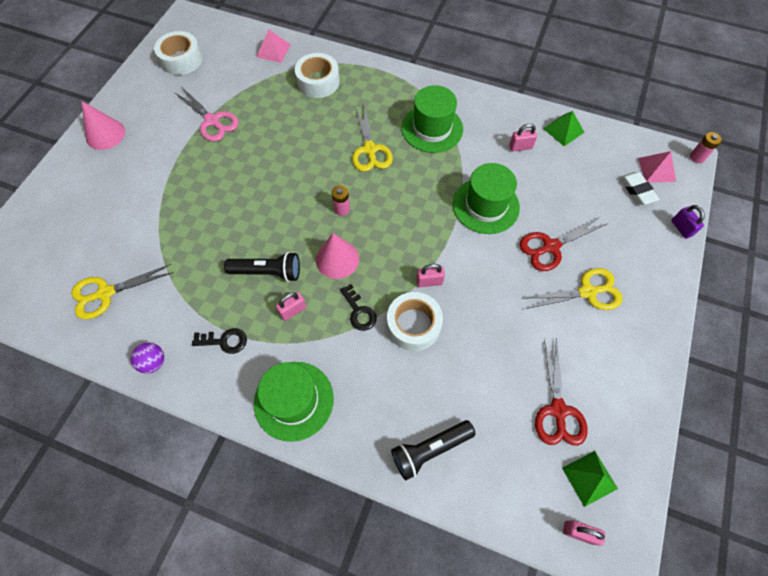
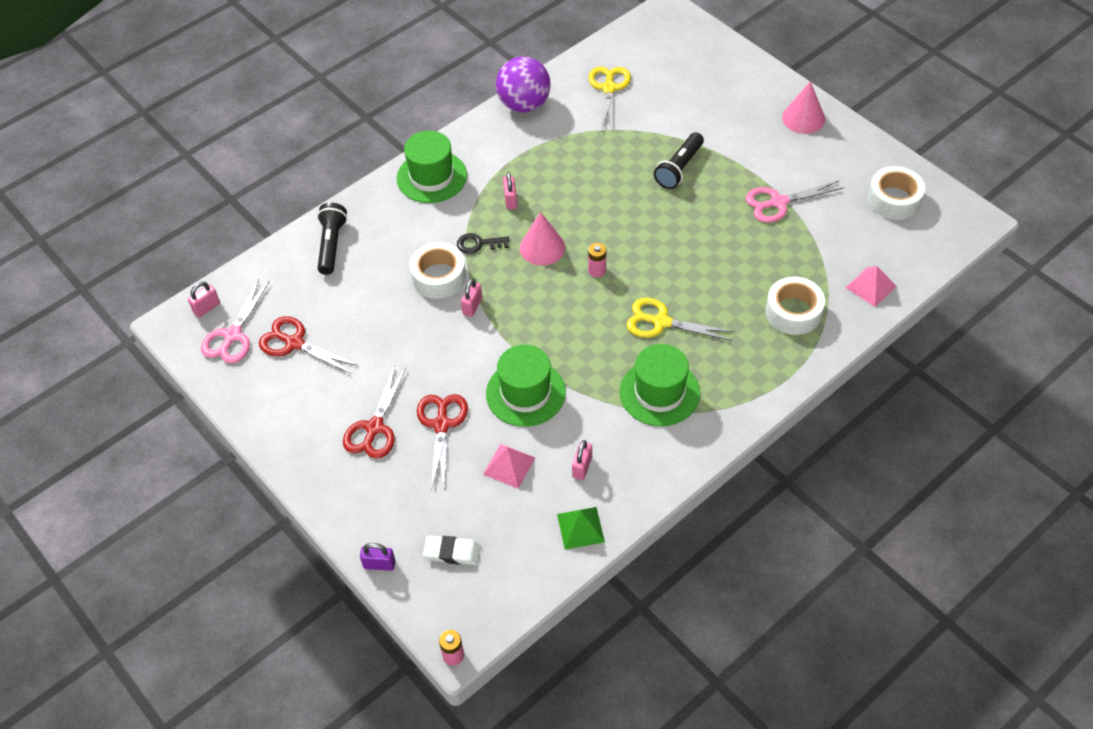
camera: 120 degrees right, 10 degrees down
purple ball [131,343,164,374] -> purple ball [496,57,550,112], size x2.05
black key [192,328,247,354] -> none
black flashlight [224,252,300,282] -> black flashlight moved to [654,132,704,189]
yellow scissors [524,268,622,310] -> red scissors [343,366,406,459]
green pyramid [562,451,618,507] -> pink scissors [201,280,269,363]
pink pyramid [638,151,676,183] -> pink pyramid moved to [483,444,535,488]

